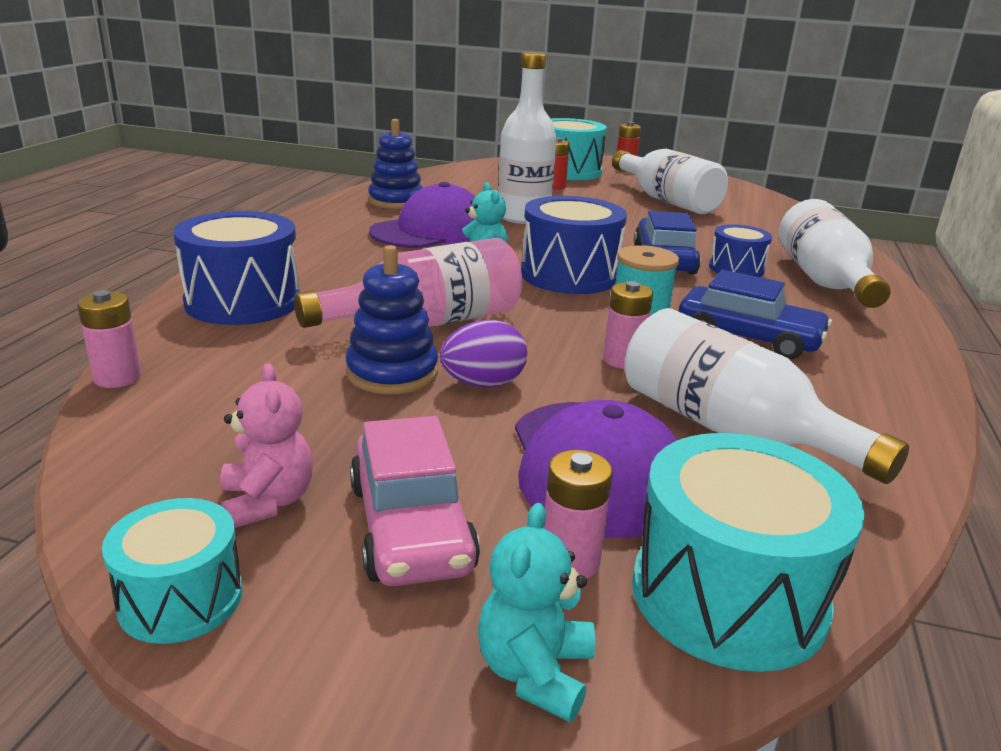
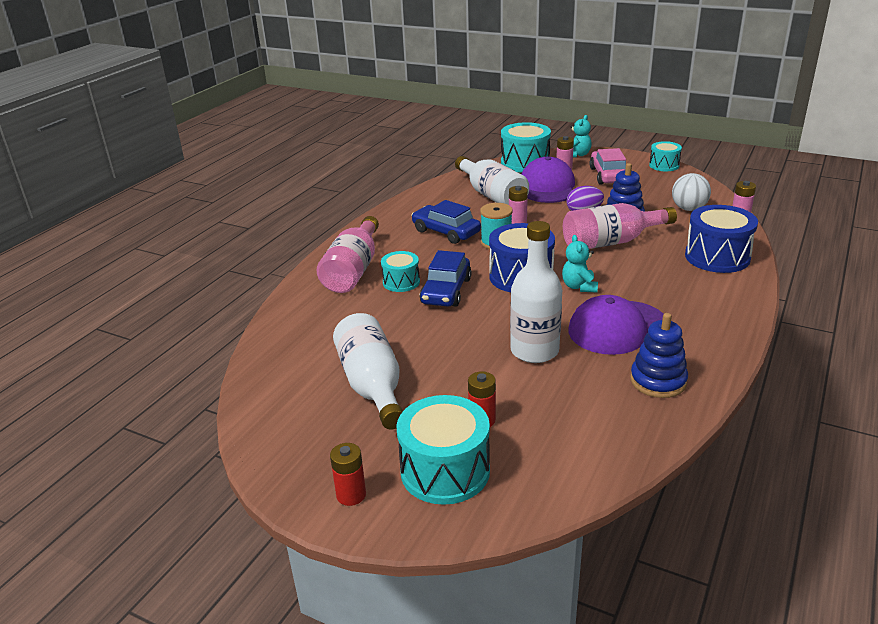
camera: 165 degrees left, 5 degrees up
pink teddy bear [220,363,313,528] -> none
blue drum [709,224,772,277] -> turquoise drum [381,251,420,292]
white bottle [779,199,891,308] -> pink bottle [317,216,379,293]
none -> white ball [672,173,711,211]

